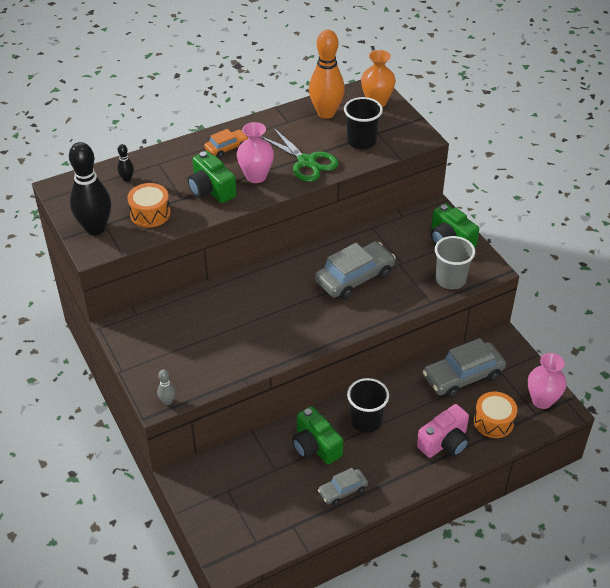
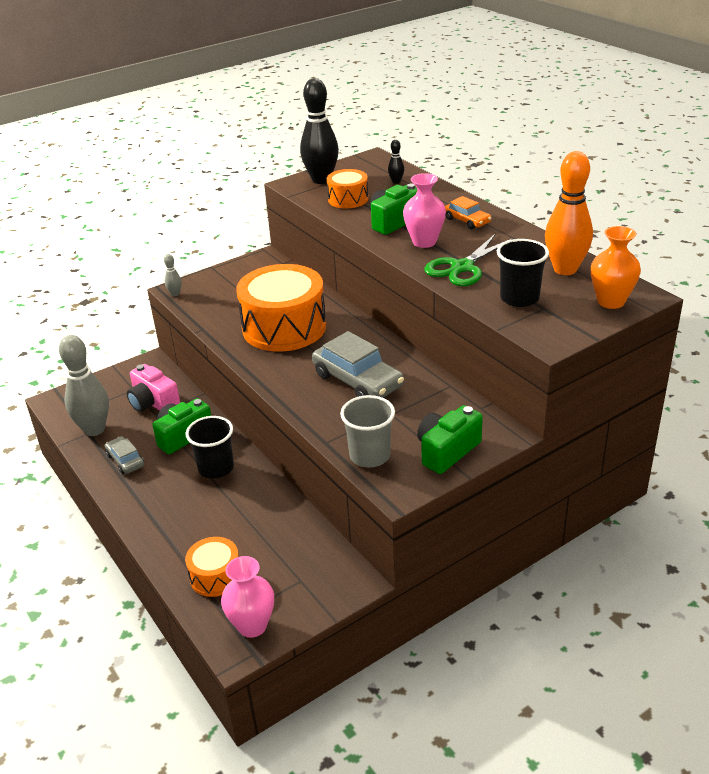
camera: 85 degrees right, 10 degrees down
pink camera [417,404,470,458] -> pink camera moved to [127,364,180,412]
grey car [423,338,506,398] -> none
none -> grey bowling pin [59,335,109,436]
none -> orange drum [236,264,326,352]

